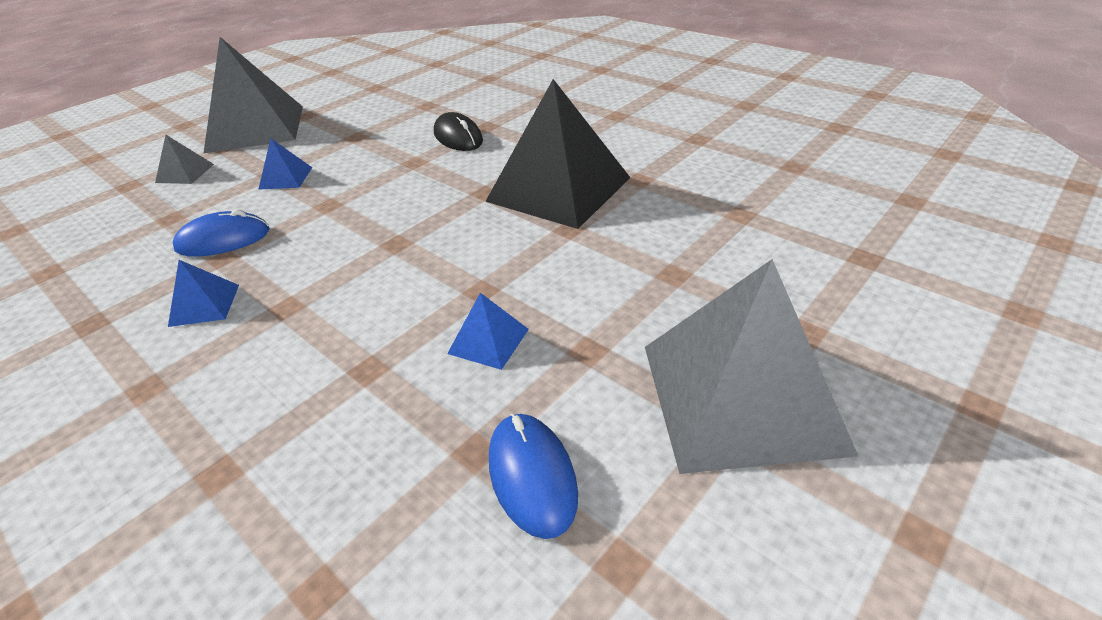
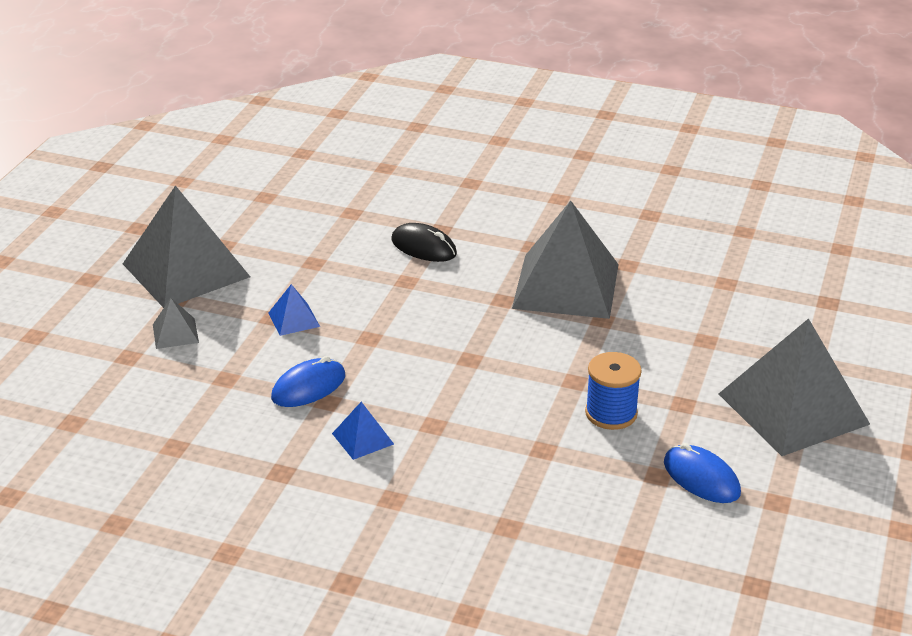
camera: 25 degrees left, 5 degrees down
blue pyramid [447,293,529,370] -> blue spool [585,352,642,430]
black pyramid [485,79,630,229] -> grey pyramid [512,201,619,319]

